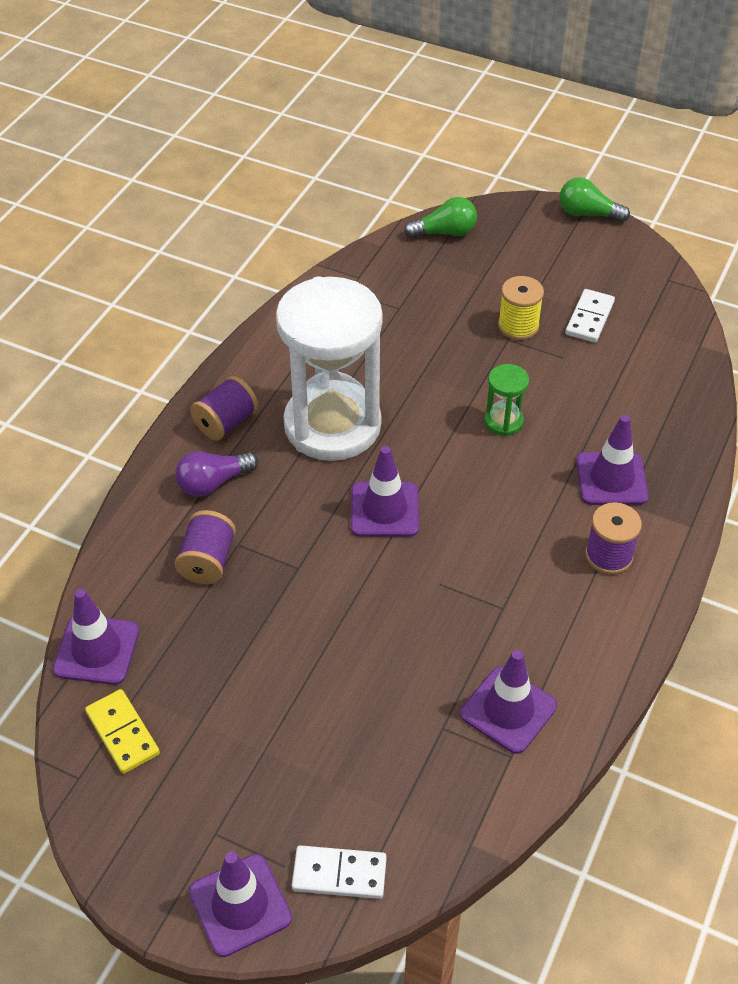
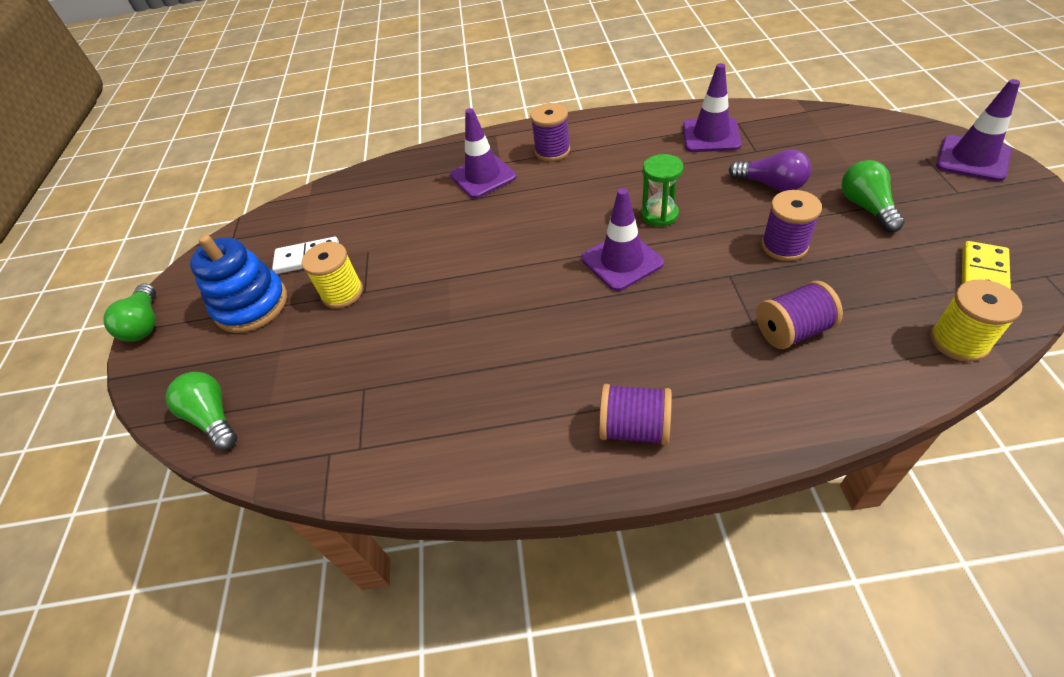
camera: 115 degrees left, 0 degrees up
purple traffic cone [53,589,139,685] -> yellow spool [930,279,1022,362]
purple light bulb [175,451,258,497] -> purple light bulb moved to [729,149,811,192]
white hourglass [276,276,383,461] -> none
white domino [292,845,387,899] -> none
green hourglass [484,364,529,436] -> green hourglass moved to [641,154,683,227]
none -> blue stacking toy [190,235,287,333]
none -> purple spool [761,190,822,261]
none -> green light bulb [841,160,905,232]

